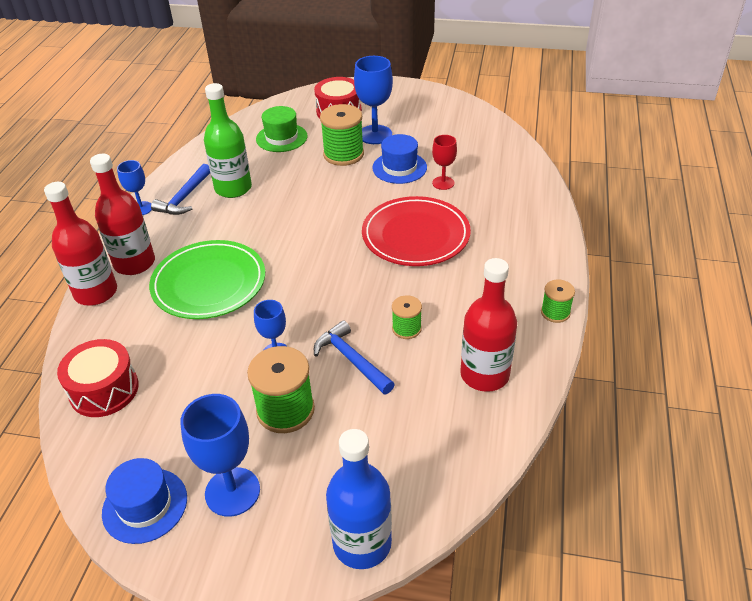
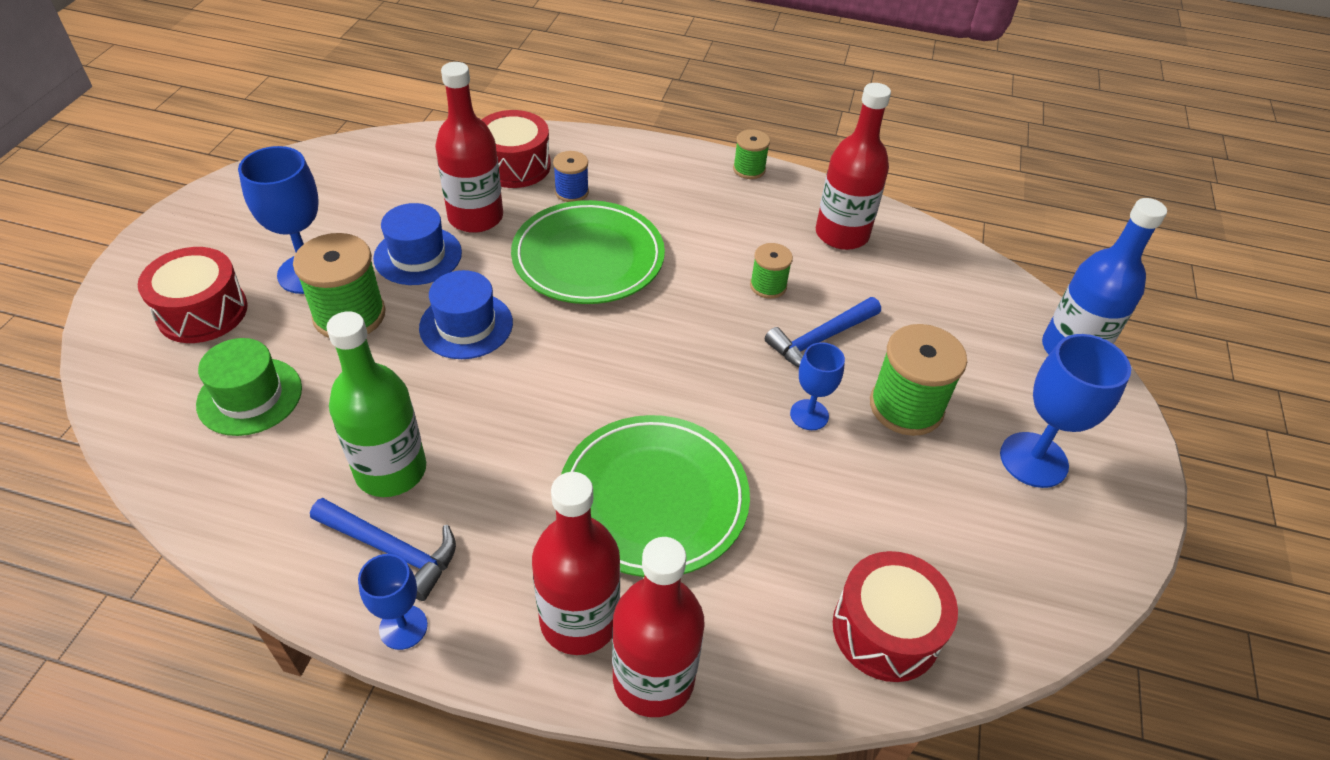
camera: 90 degrees left, 5 degrees up
blue hat [102,458,187,544] -> blue hat moved to [419,270,513,359]
red plate [362,196,471,266] -> green plate [511,200,665,304]
red goblet [432,135,457,190] -> red bottle [435,62,503,233]
none -> red drum [482,110,551,188]
none -> blue spool [553,151,589,202]

